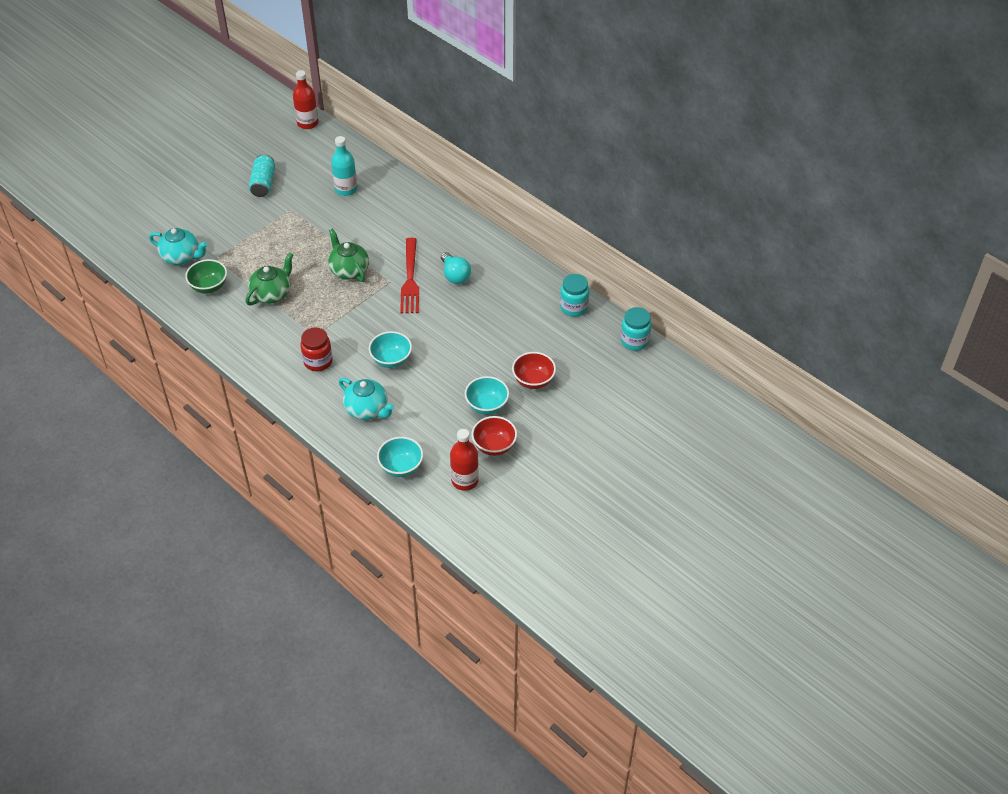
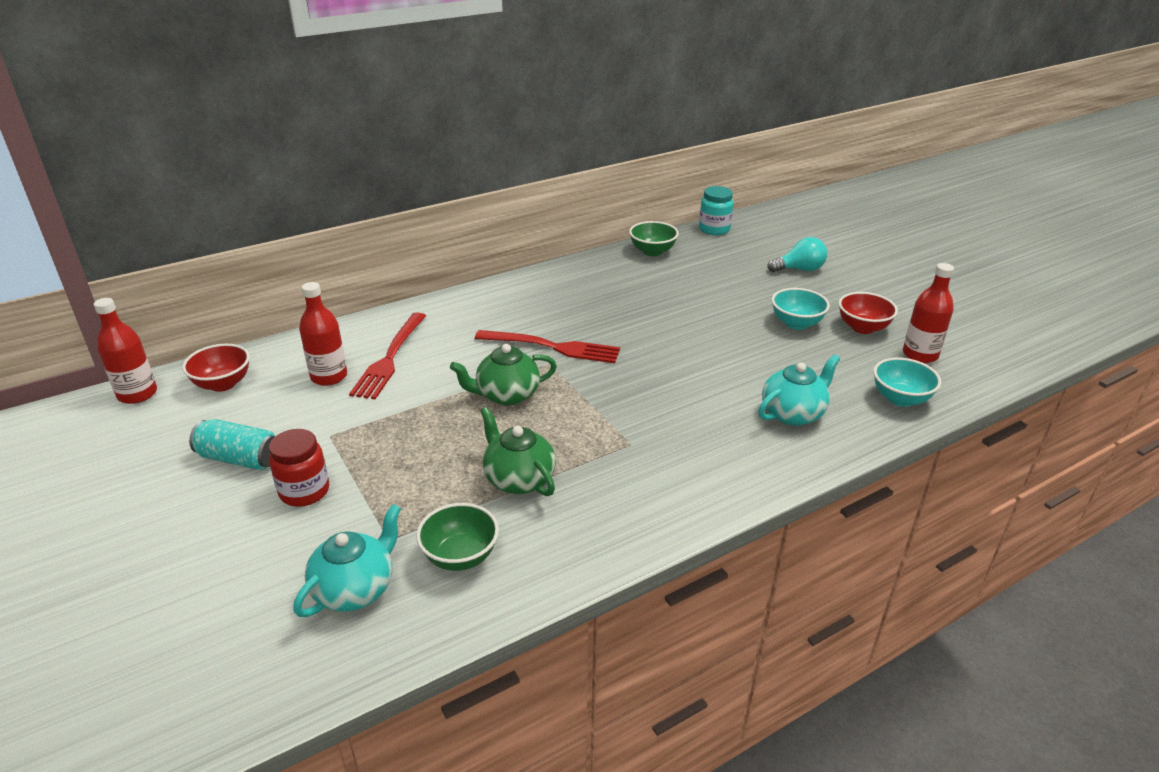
camera: 75 degrees left, 15 degrees down
red jar [301,327,333,371] -> red jar moved to [269,429,329,507]
turquoise bottle [331,136,357,196] -> red bottle [299,282,347,386]
turquoise bowl [369,331,412,368] -> none
turquoise light bulb [441,252,471,284] -> turquoise light bulb moved to [767,237,827,272]
red bowl [512,352,556,389] -> red bowl moved to [182,344,250,392]
turquoise jar [560,274,589,317] -> green bowl [629,221,679,256]
none -> red fork [349,312,426,399]

